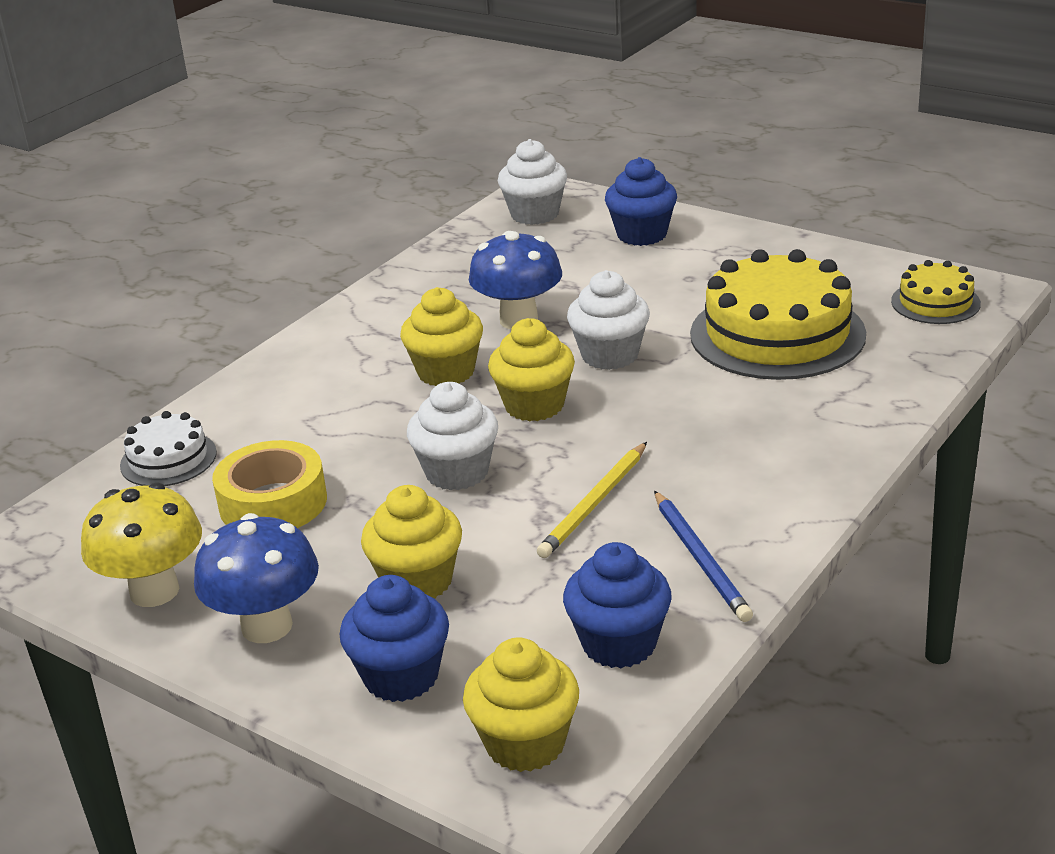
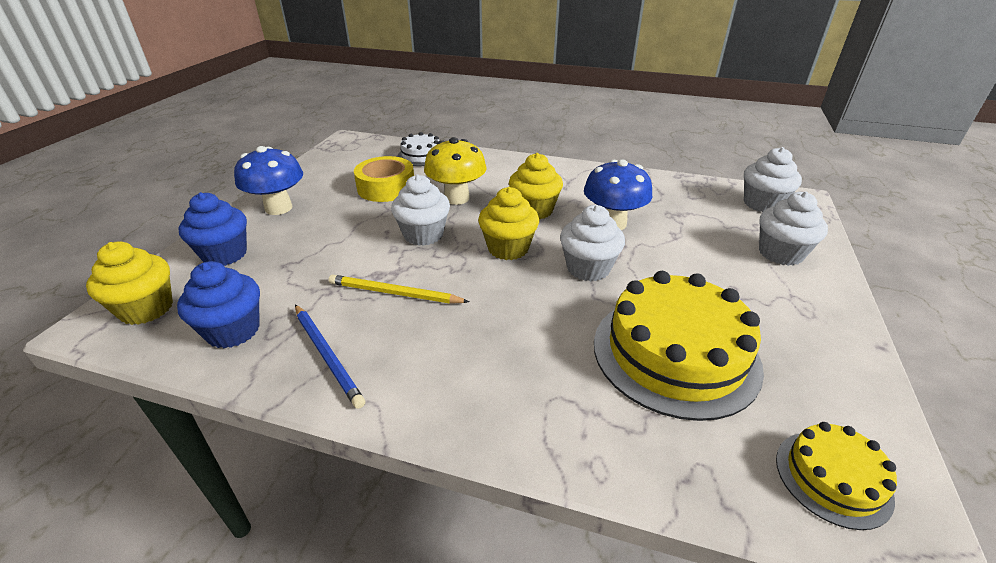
camera: 70 degrees right, 5 degrees up
yellow mushroom [81,483,202,607] -> yellow mushroom moved to [424,137,486,205]
yellow cupcake [361,485,462,599] -> none
blue cupcake [605,157,677,246] -> white cupcake [759,191,828,266]
blue pencil [654,491,753,622] -> blue pencil turned 90 degrees counterclockwise [295,304,365,409]

